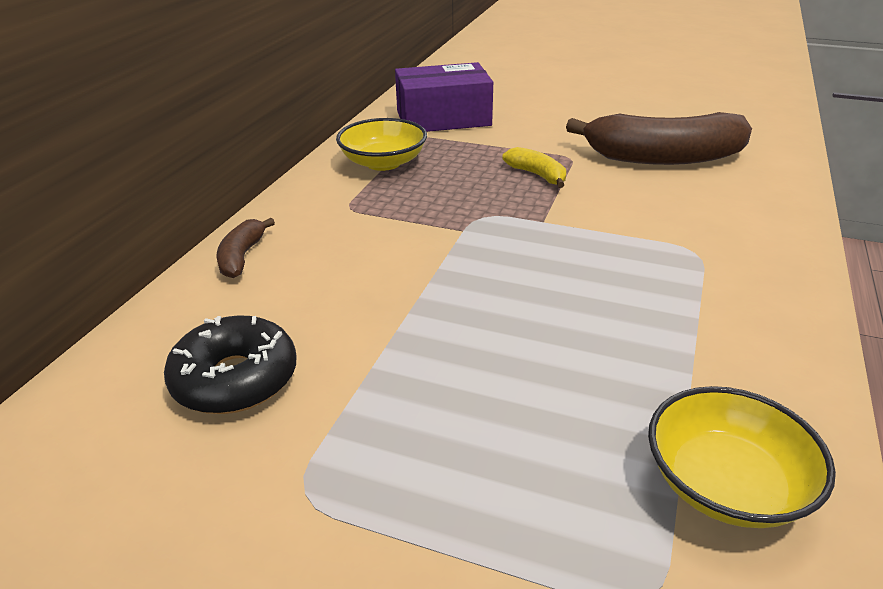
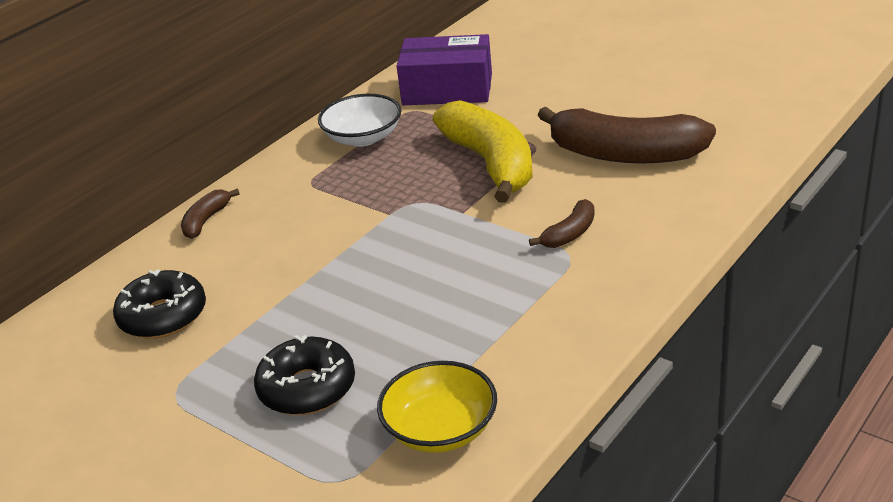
camera: 20 degrees right, 0 degrees up
yellow bowl [336,118,427,171] -> white bowl [318,94,401,147]
yellow banana [502,147,566,188] -> yellow banana [433,100,533,203], size x2.21
none -> black donut [254,335,355,415]
none -> brown banana [529,199,595,248]

